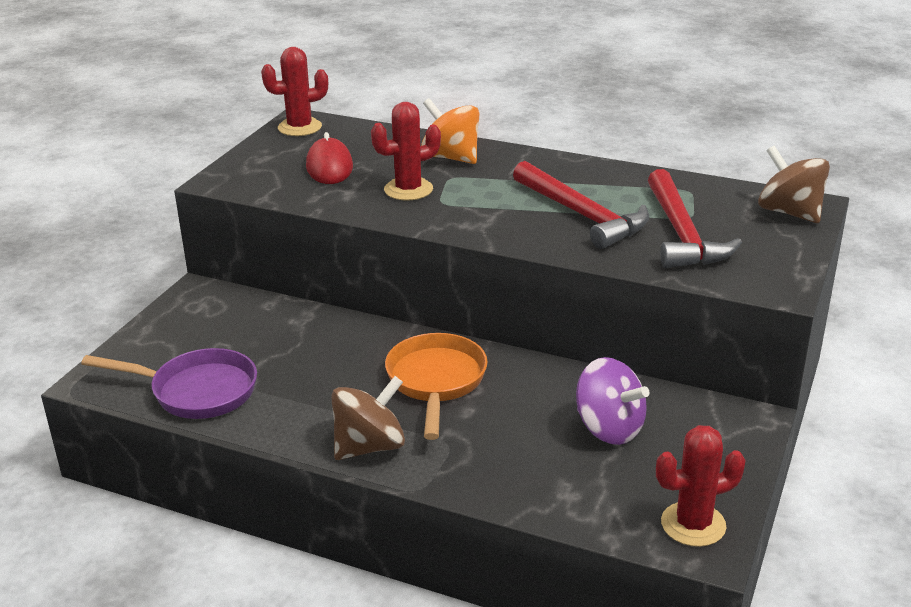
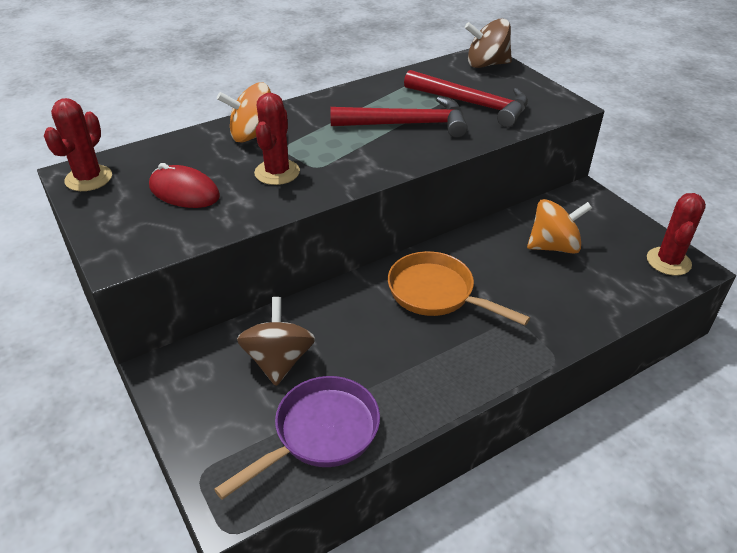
camera: 55 degrees left, 10 degrees up
brown spinning top [331,376,405,460] -> brown spinning top moved to [237,297,315,386]
purple spinning top [576,357,650,445] -> orange spinning top [527,199,592,254]

